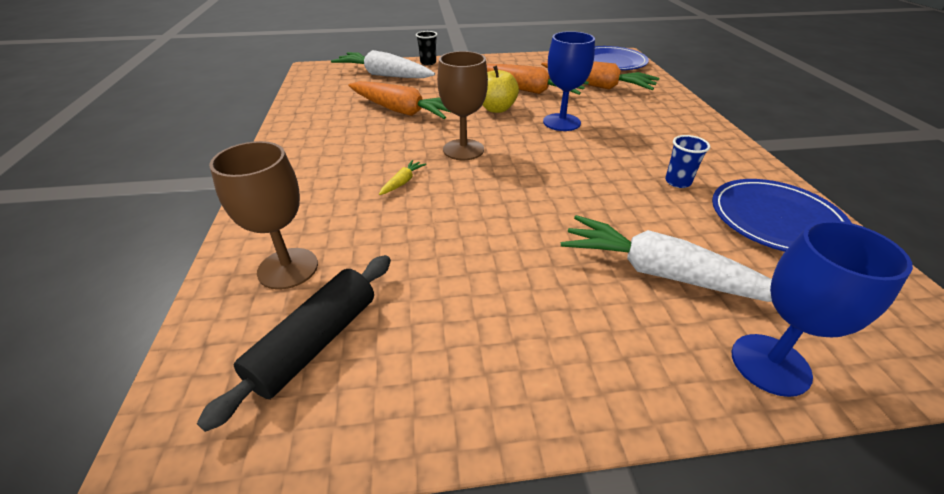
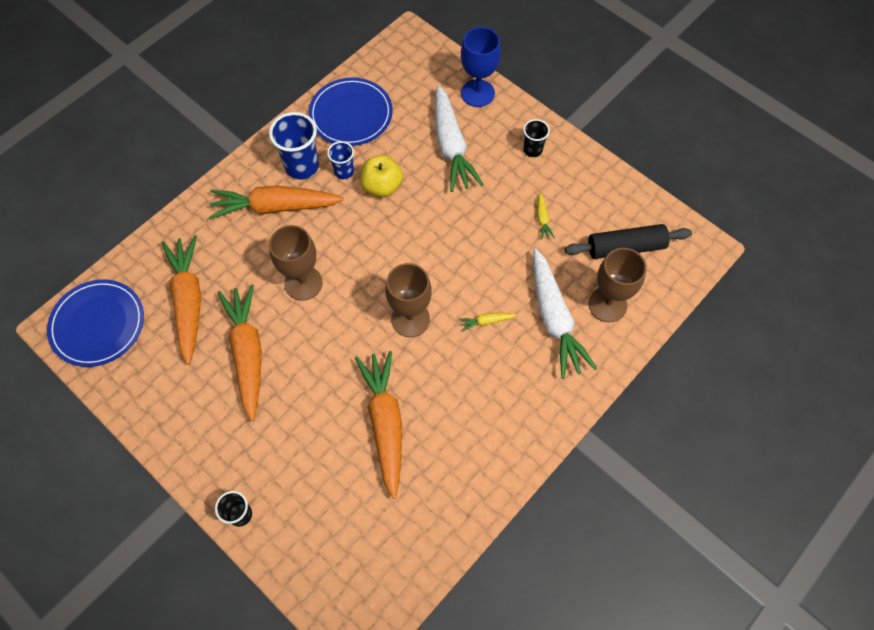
camera: 130 degrees left, 25 degrees up
white carrot [331,50,435,78] -> white carrot moved to [533,249,597,379]
yellow apple [482,66,519,113] -> yellow apple moved to [360,155,403,197]
blue goblet [543,31,595,131] -> brown goblet [269,225,322,301]
none -> orange carrot [209,186,344,219]
none -> blue cup [269,112,319,180]
none -> black cup [523,119,550,157]
none -> yellow carrot [537,192,555,240]

